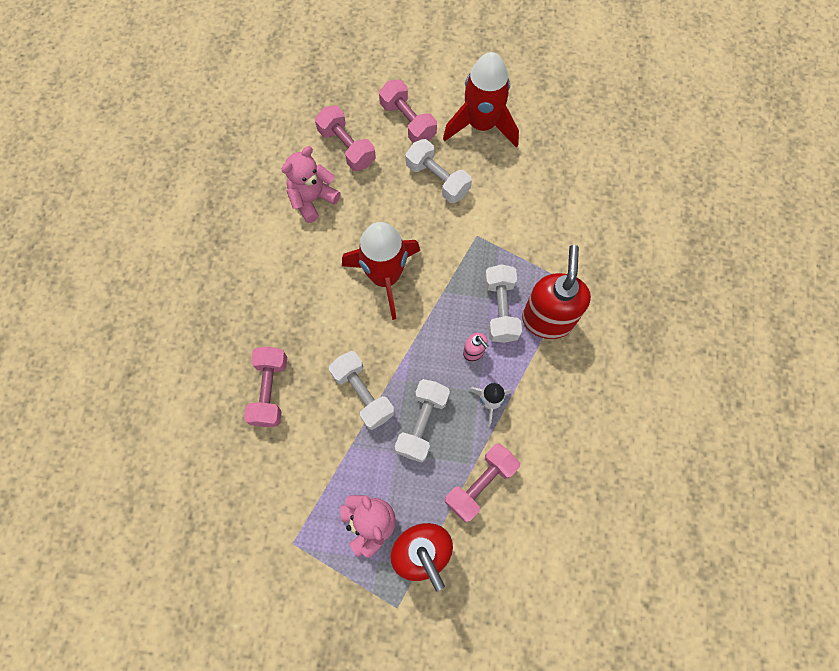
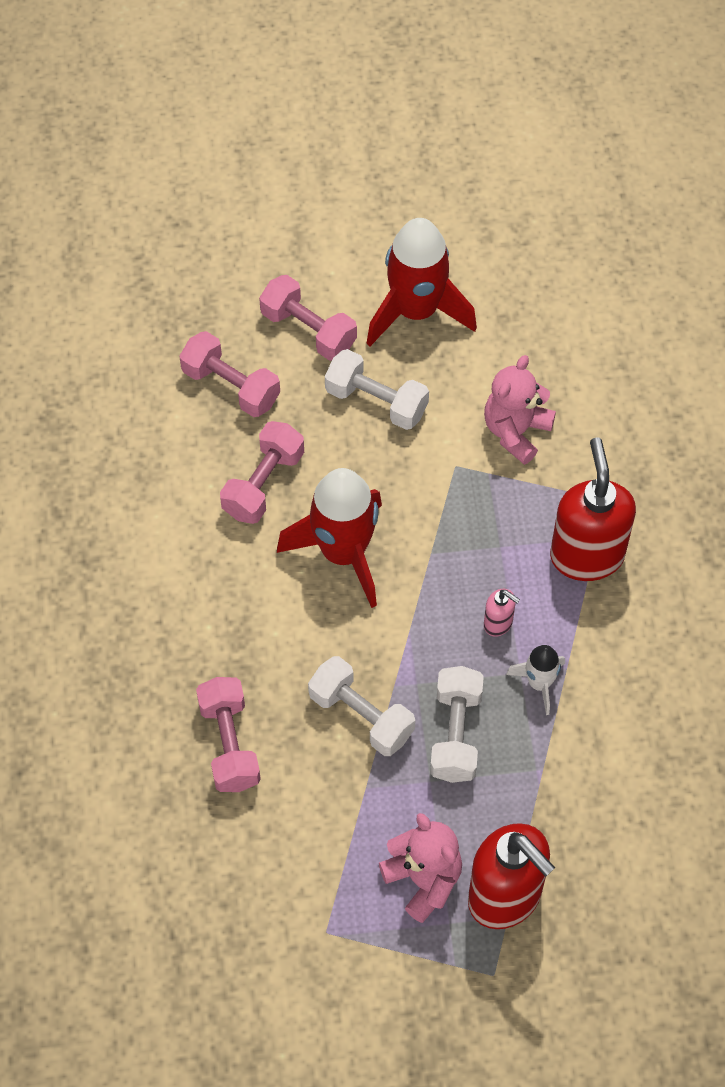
camera: 15 degrees left, 10 degrees down
pink teddy bear [281,146,341,223] -> pink teddy bear moved to [484,355,556,465]
pink dumbbell [445,443,520,522] -> pink dumbbell moved to [220,421,304,524]
white dumbbell [484,264,522,343] -> none

